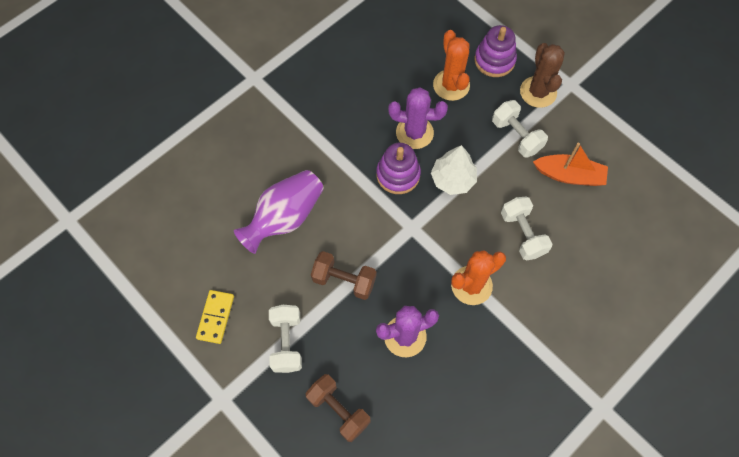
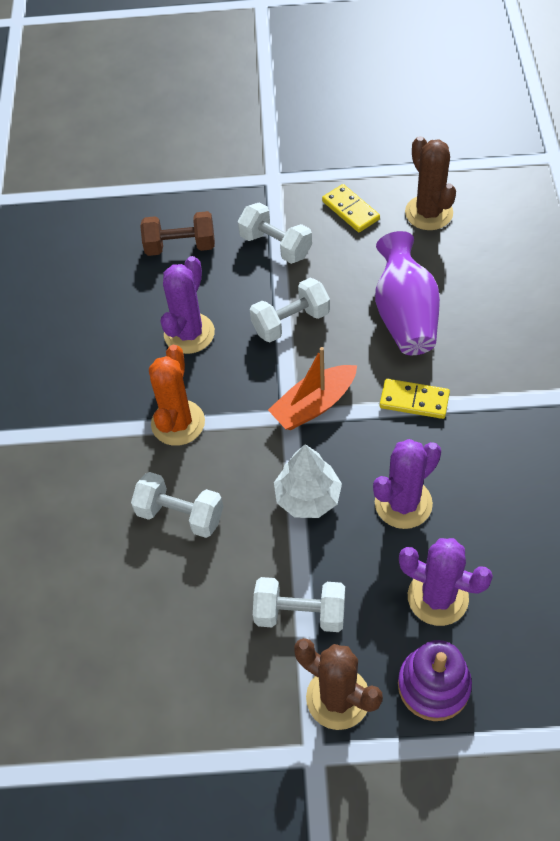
camera: 135 degrees right, 10 degrees down
brown dumbbell [311,251,376,300] -> white dumbbell [250,278,330,342]
purple stacking toy [376,143,421,194] -> none
orange cactus [433,30,470,101] -> purple cactus [399,538,493,626]
orange boat [533,143,608,186] -> orange boat moved to [268,347,357,430]
none -> yellow domino [380,379,450,419]
none -> brown cactus [405,136,456,230]

